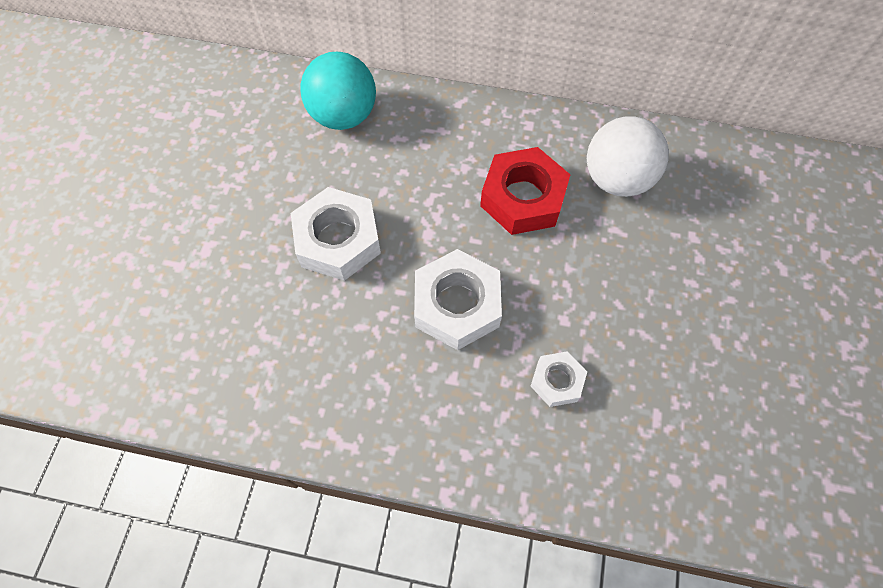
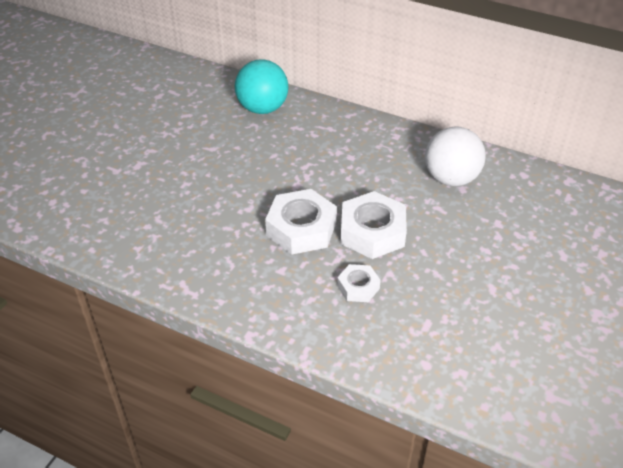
camera: 15 degrees right, 20 degrees down
white nut [291,187,381,281] -> white nut moved to [341,191,407,259]
red nut [480,147,571,235] -> none

